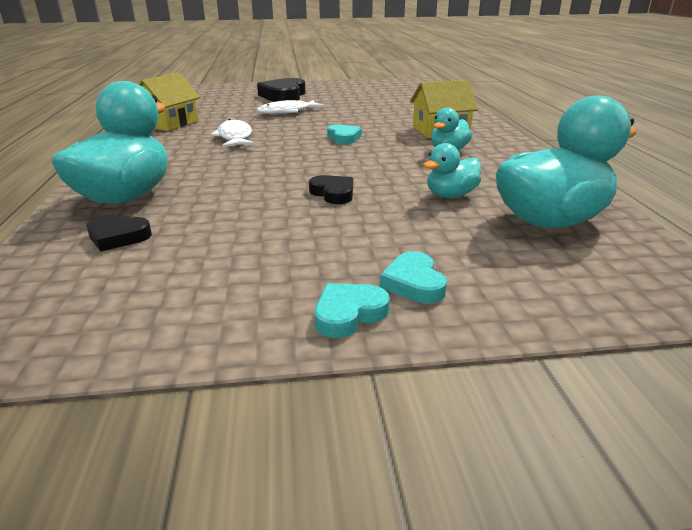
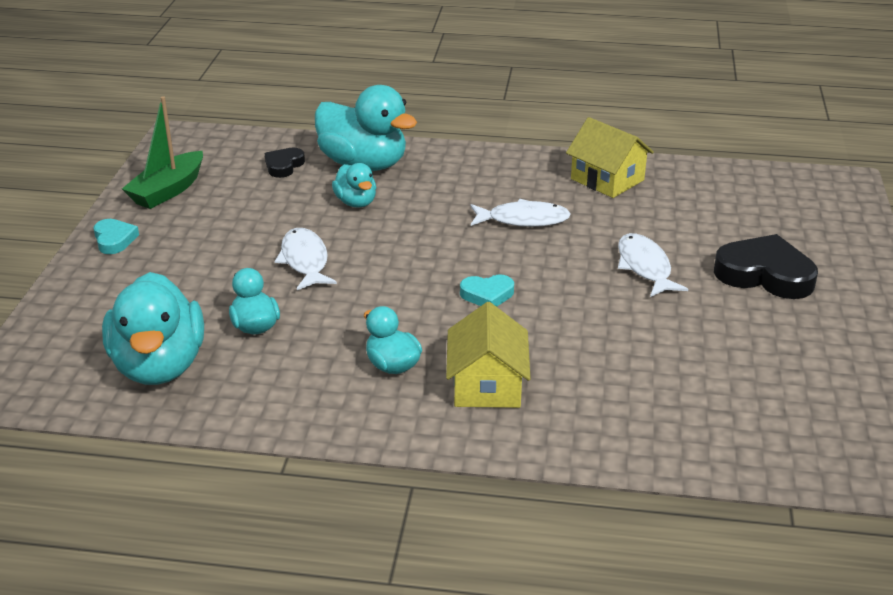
camera: 105 degrees right, 5 degrees up
black heart [309,175,353,204] -> white fish [275,228,337,290]
turquoise heart [380,251,447,304] -> none
none -> green boat [122,96,203,209]
none -> turquoise duck [332,163,377,208]

